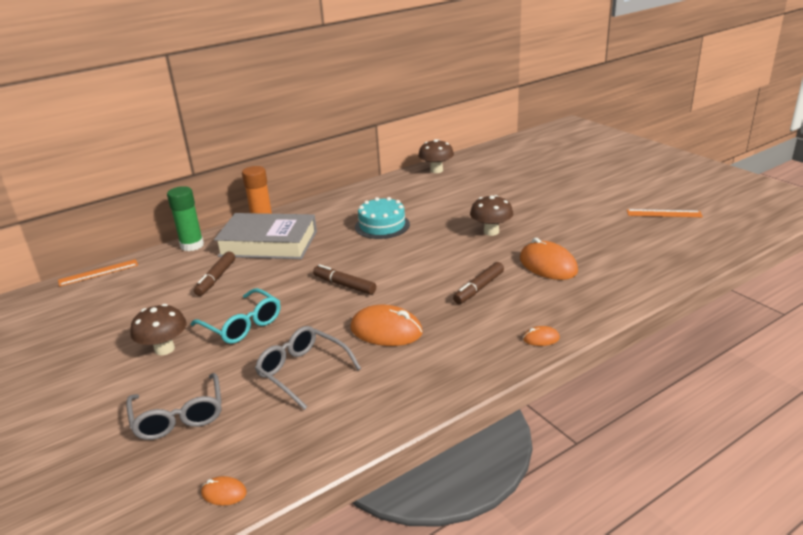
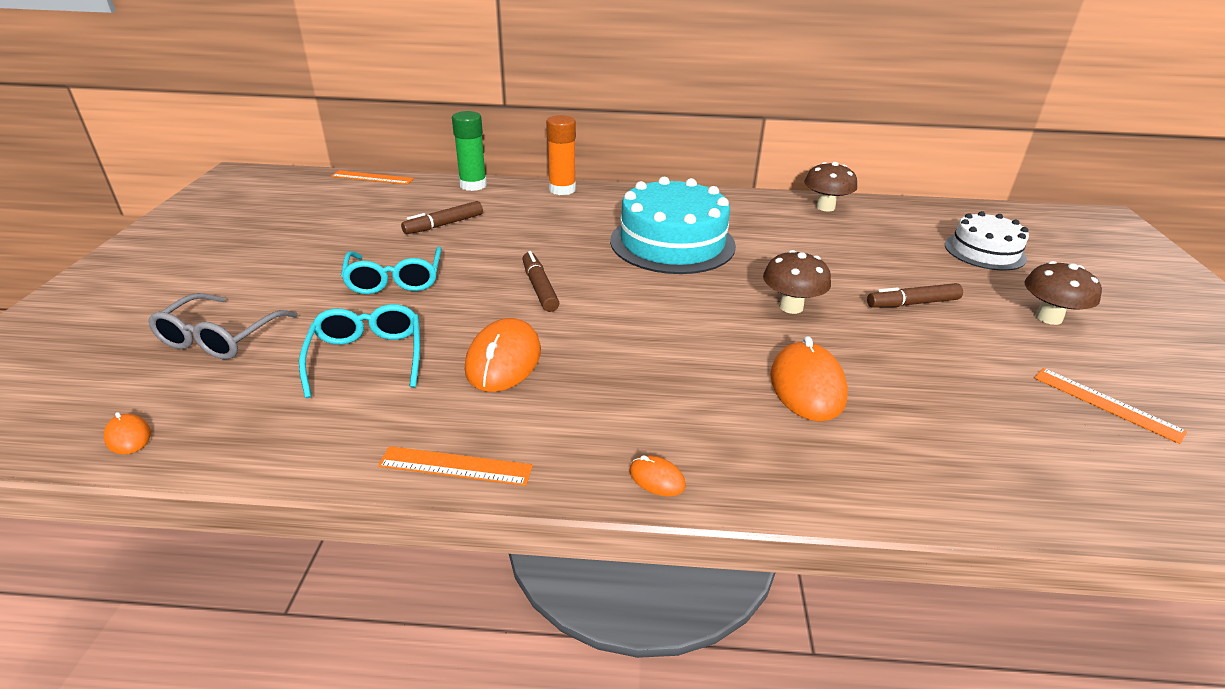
camera: 35 degrees right, 5 degrees up
brown mushroom [130,304,187,355] -> brown mushroom moved to [1024,261,1102,325]
grey book [214,213,317,259] -> none
grey glasses [255,326,361,410] -> turquoise glasses [299,304,420,398]
orange mouse [350,305,423,346] -> orange mouse turned 45 degrees clockwise [465,318,541,392]
turquoise cake [355,197,410,239] -> turquoise cake [610,177,736,274], size x1.65
brown marker [453,262,504,304] -> brown marker moved to [867,283,963,308]
none -> orange ruler [378,446,533,486]
none -> white cake [945,211,1029,270]

